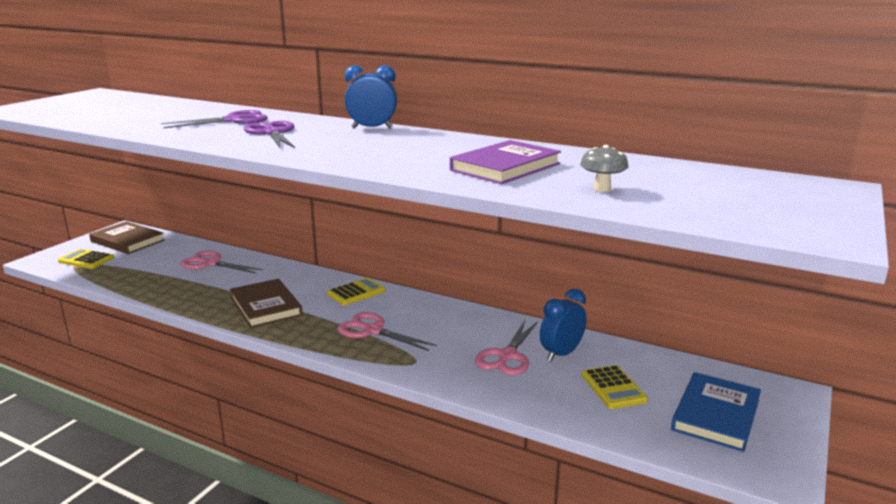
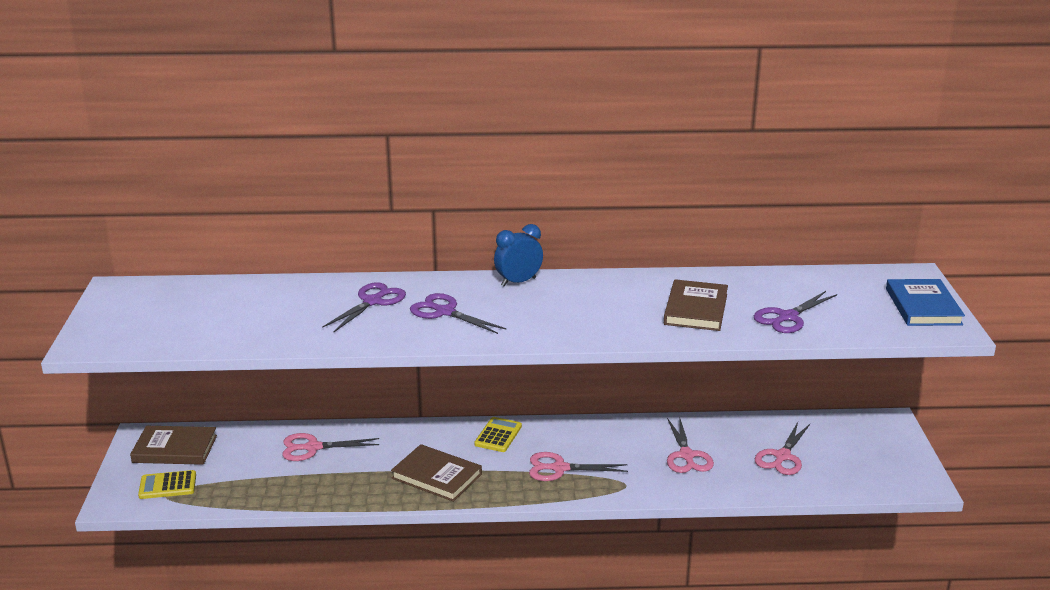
camera: 30 degrees left, 5 degrees up
purple book [450,140,561,184] -> brown book [664,279,728,331]
blue clock [540,289,587,361] -> none
grey mushroom [580,145,629,192] -> purple scissors [754,291,837,333]
yellow calculator [582,365,648,409] -> pink scissors [755,422,810,475]
blue book [671,372,761,452] -> blue book moved to [886,279,965,326]

